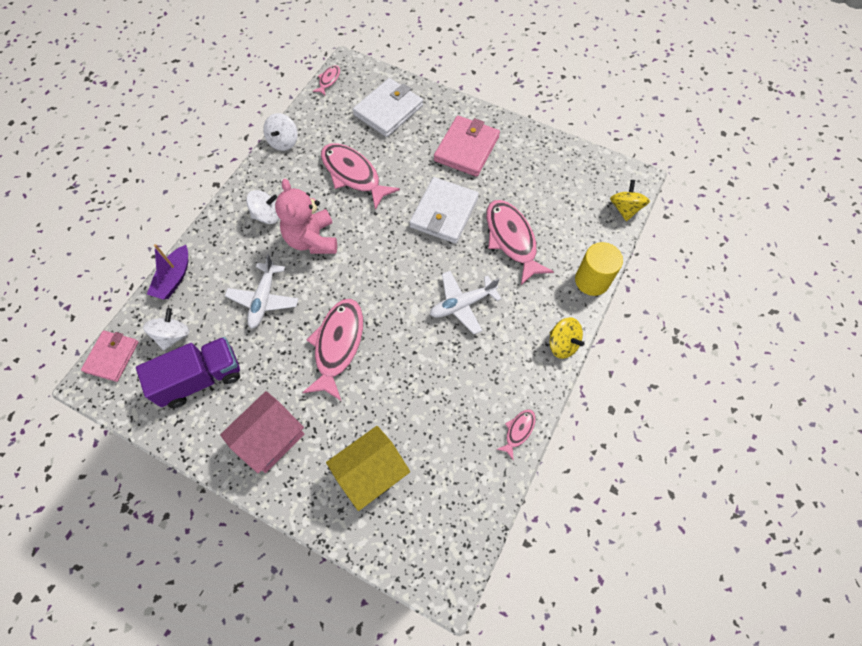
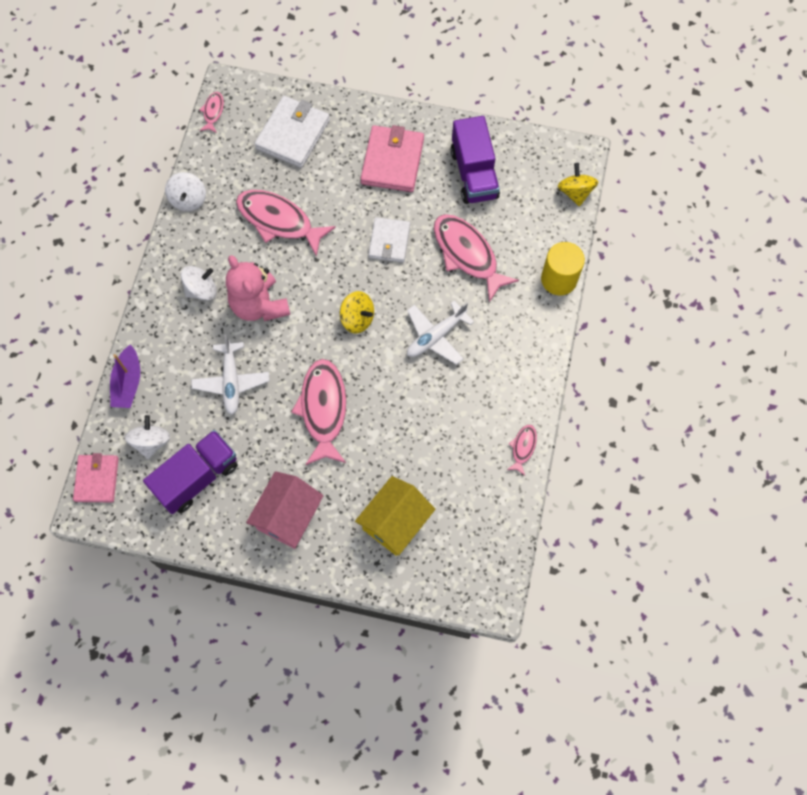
camera: 15 degrees left, 5 degrees up
white wallet [409,177,479,244] -> white wallet [368,217,410,262], size x0.66
yellow spinning top [550,317,584,359] -> yellow spinning top moved to [340,291,374,333]
none -> purple truck [451,116,500,204]

